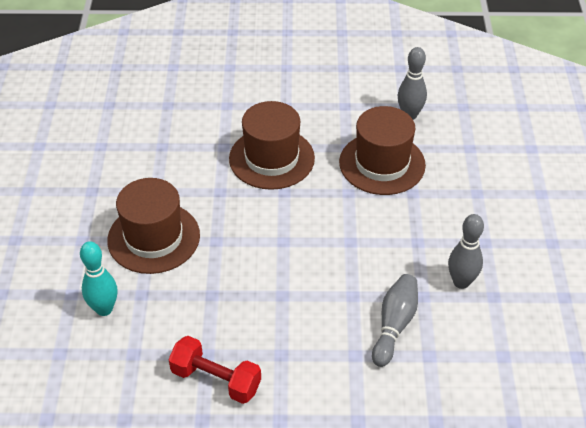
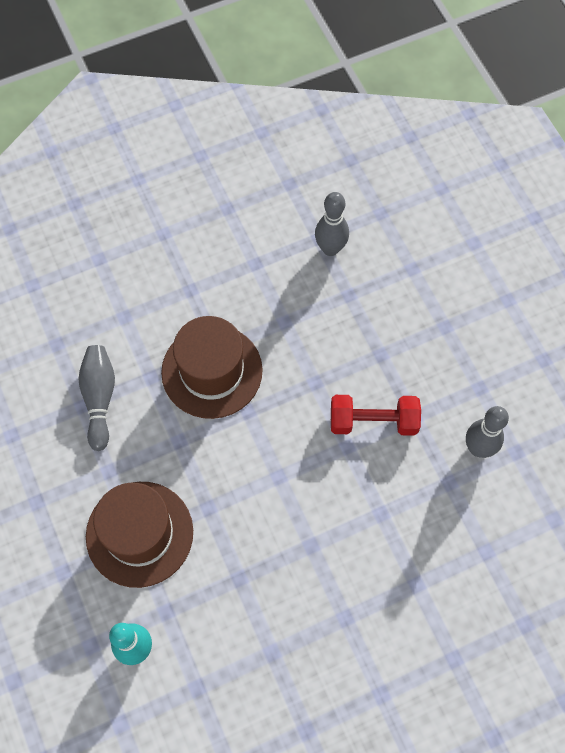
camera: 25 degrees left, 20 degrees up
red dumbbell [169,336,261,404] -> red dumbbell moved to [331,395,421,436]
brown hat [339,106,426,195] -> none
grey bowling pin [372,274,418,367] -> grey bowling pin moved to [78,345,115,451]

